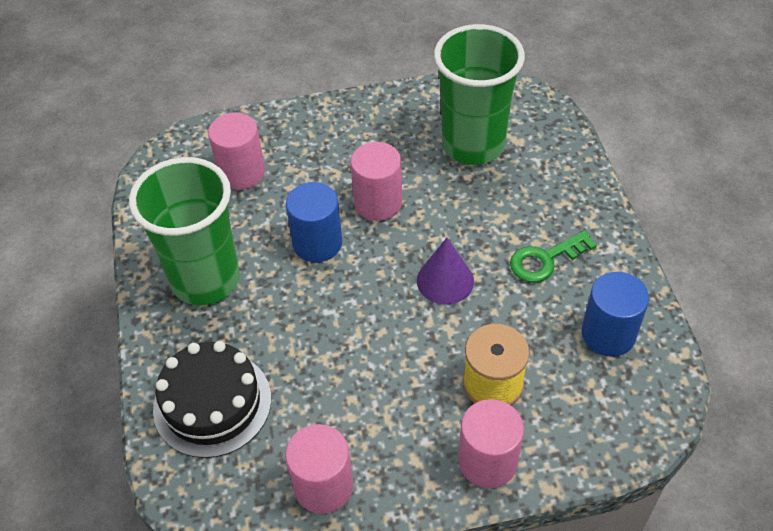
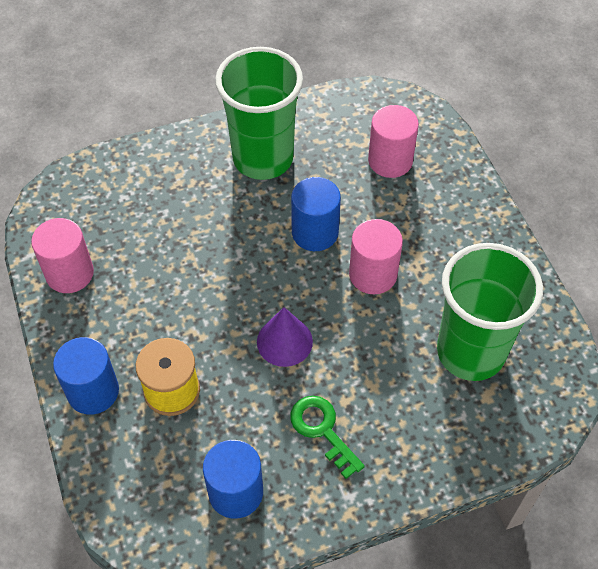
camera: 80 degrees right, 5 degrees up
black cake [153,341,271,458] -> none
pink cylinder [458,399,524,488] -> blue cylinder [53,337,119,415]

